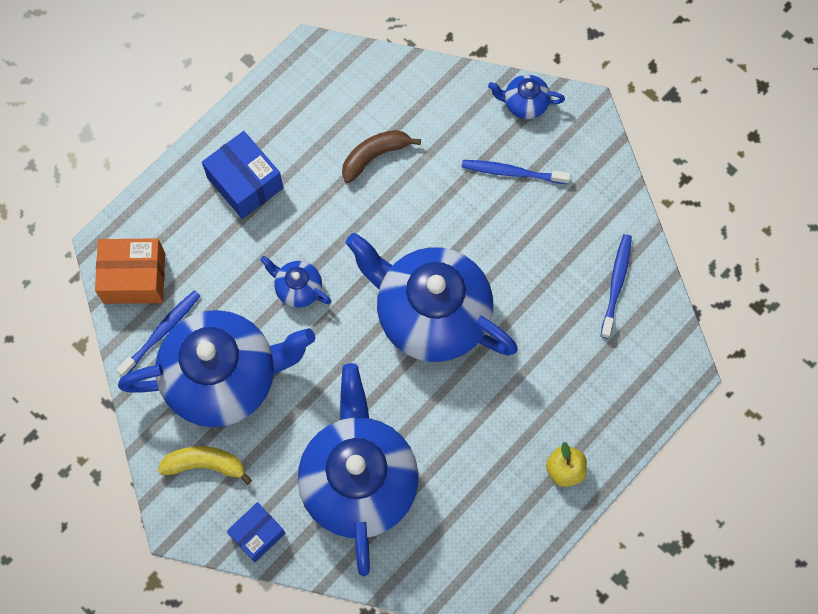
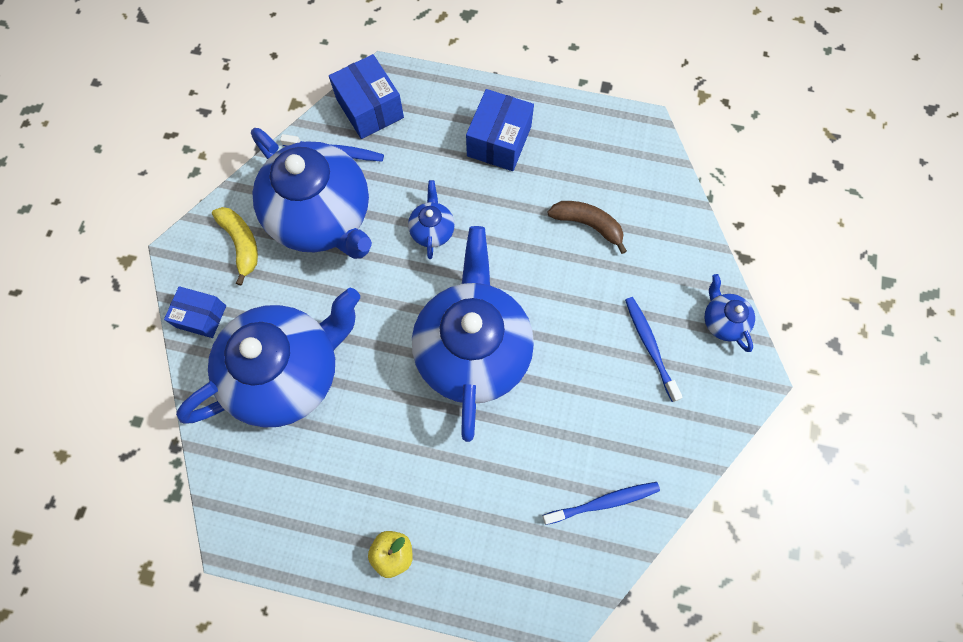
camera: 60 degrees right, 0 degrees up
orange box [95,238,165,304] -> blue box [329,54,404,139]

